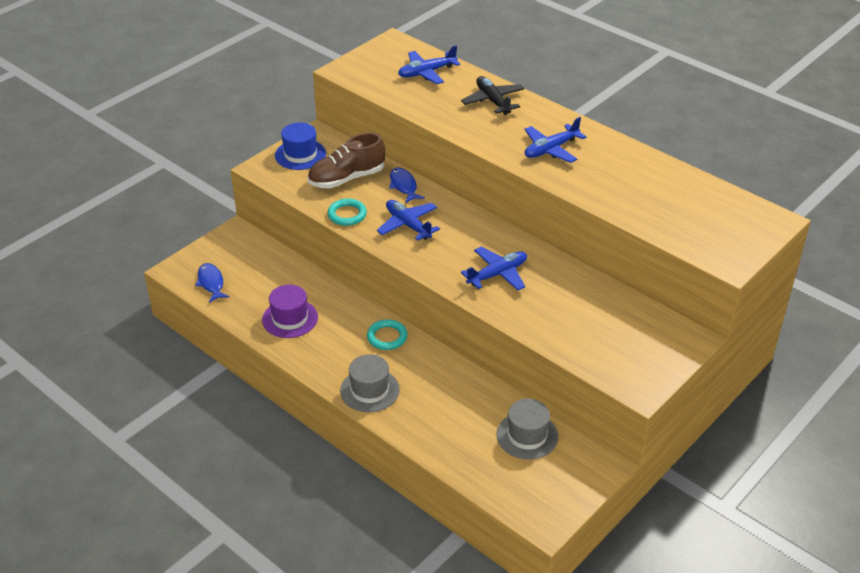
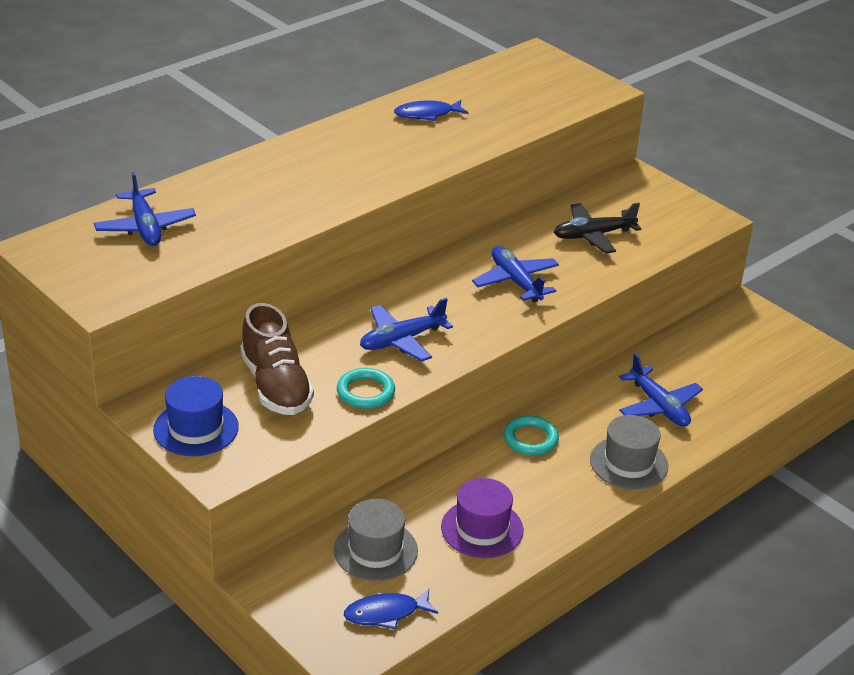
camera: 85 degrees left, 5 degrees down
blue fish [389,167,425,203] -> blue fish moved to [394,100,469,121]
black plane [461,76,524,115] -> black plane moved to [554,203,641,253]
grey hat [497,399,558,460] -> grey hat moved to [334,499,418,581]
blue plane [525,117,586,163] -> blue plane moved to [619,353,703,427]

